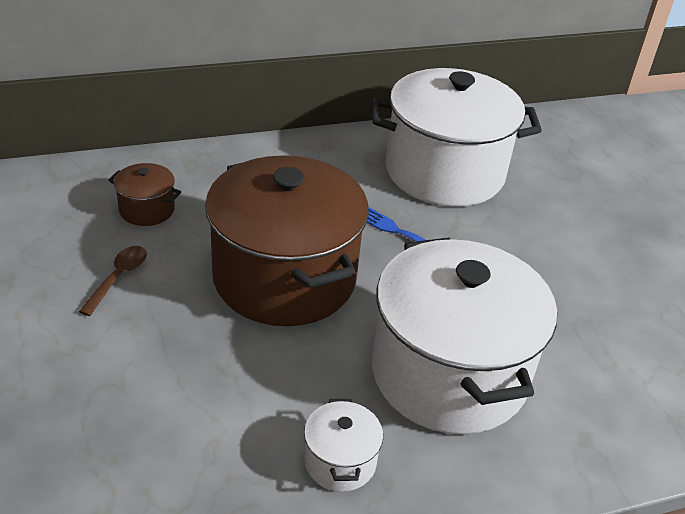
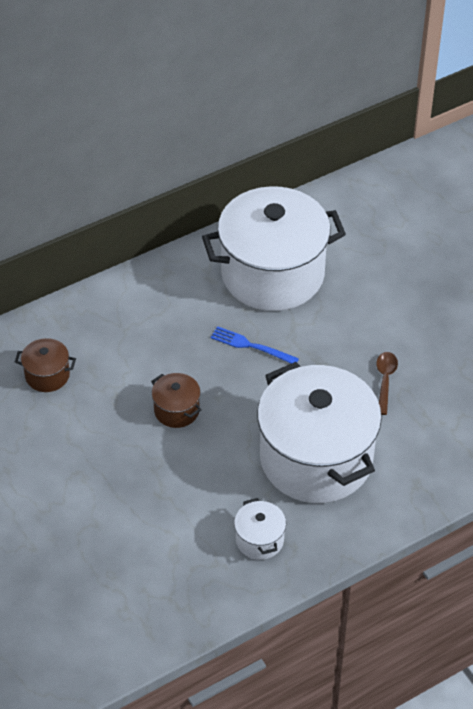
camera: 10 degrees left, 10 degrees up
brown spoon [79,246,147,316] -> brown spoon moved to [376,352,398,415]
brown pot [205,155,369,326] -> brown pot [151,373,201,428], size x0.41

